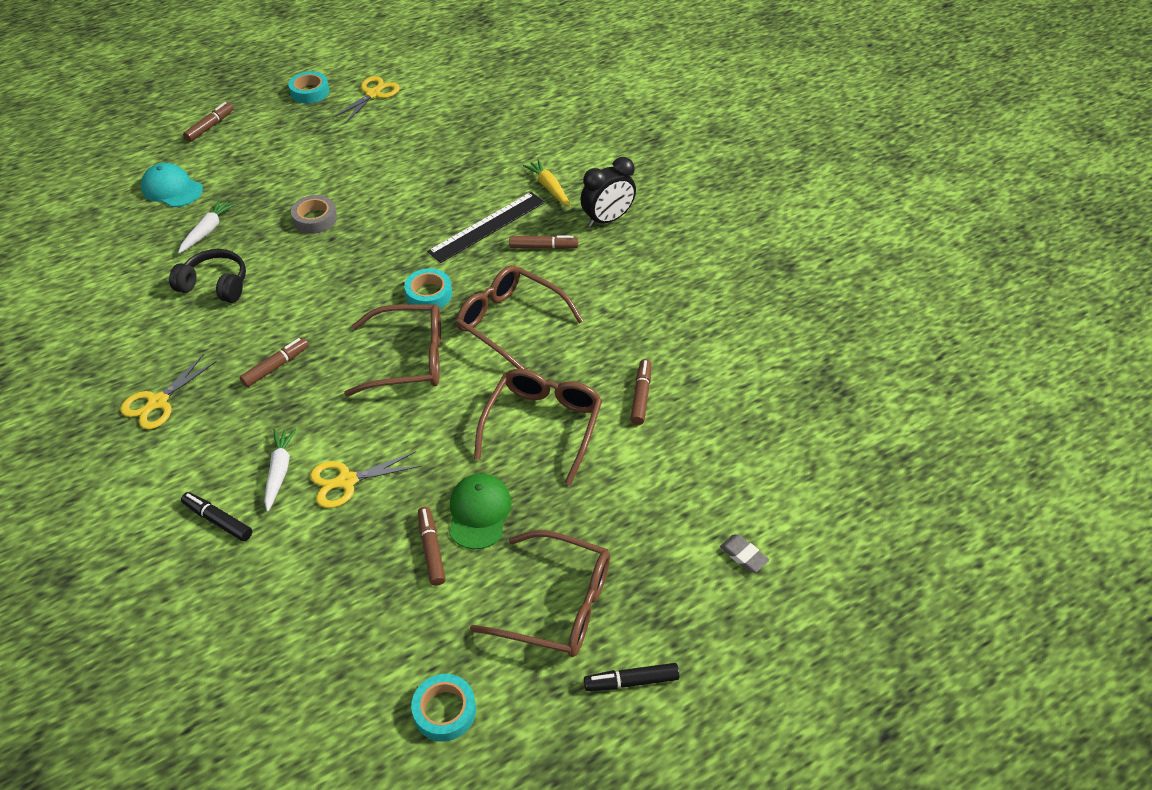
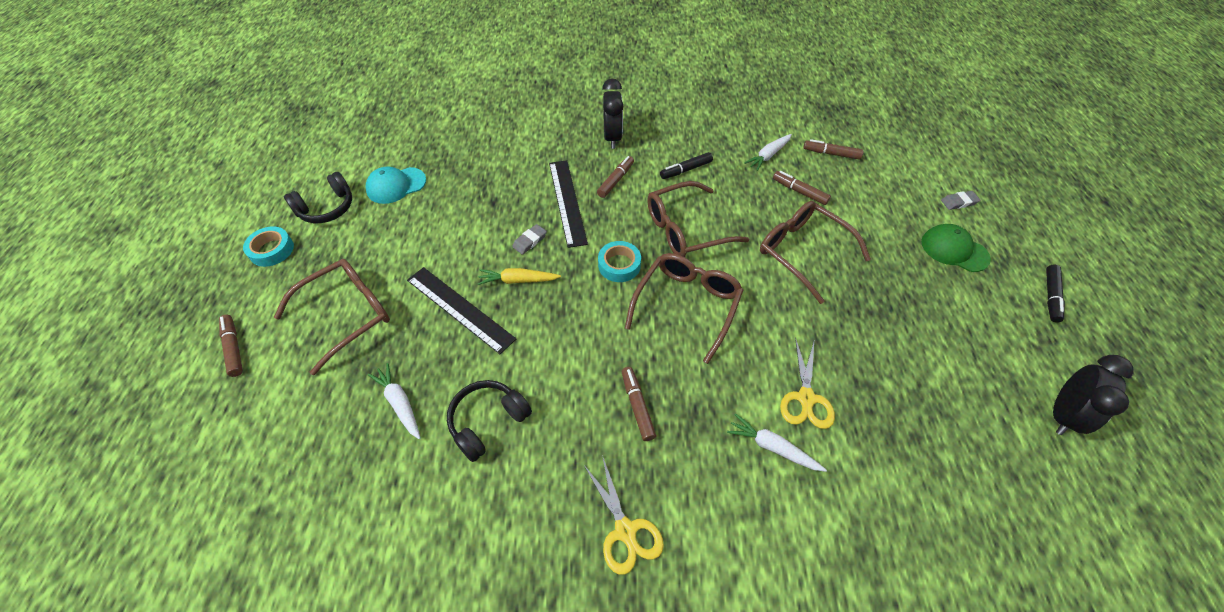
camera: 60 degrees left, 5 degrees up
turquoise cap [141,163,203,207] -> turquoise cap moved to [365,166,426,204]
black marker [181,492,252,541] -> black marker moved to [660,152,713,179]
grey tape [291,195,337,234] -> black ruler [407,267,516,354]
yellow scissors [333,76,400,124] -> black headphones [284,172,352,223]
turquoise tape [411,674,476,742] -> black clock [1053,355,1134,435]
brown marker [418,506,445,586] -> brown marker moved to [803,139,863,160]
green cap [449,474,511,549] -> green cap moved to [921,224,991,272]
brown glasses [470,530,610,657] -> brown glasses moved to [274,259,390,376]
yellow carrot [523,159,571,207] -> yellow carrot moved to [478,268,561,285]
none -> grey eraser [512,224,547,255]
none -> white carrot [744,134,792,171]

